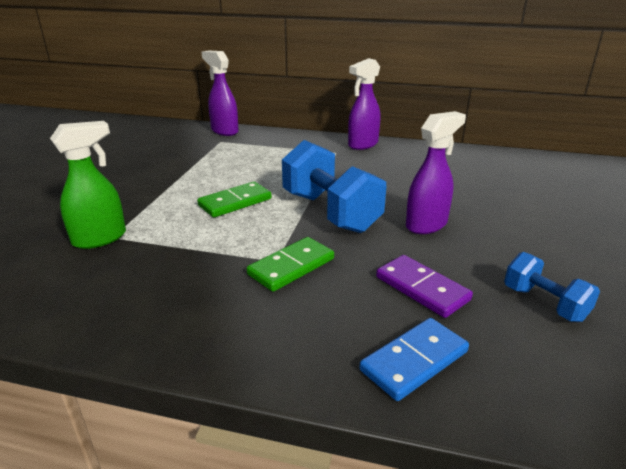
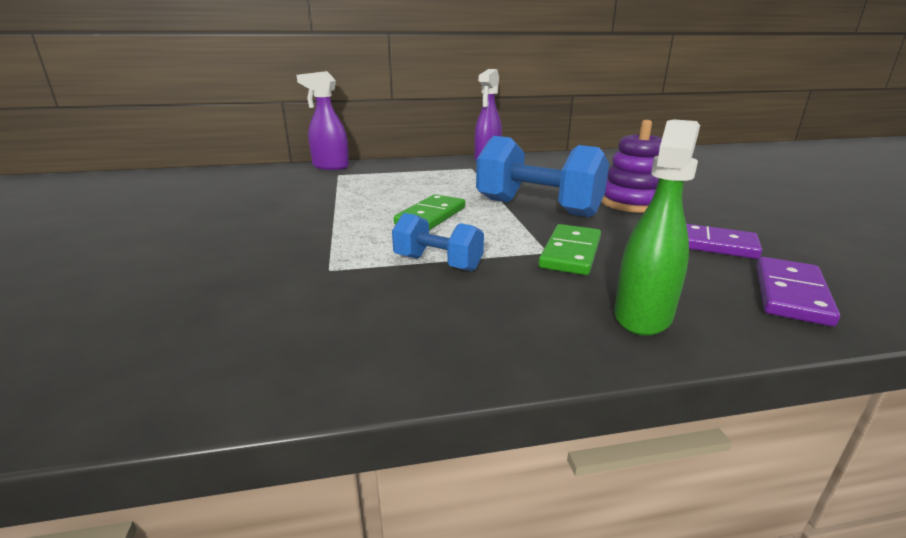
camera: 25 degrees left, 5 degrees down
green spray bottle [50,121,126,249] -> green spray bottle moved to [614,119,700,336]
blue domino [360,318,469,401] -> purple domino [756,257,840,326]
purple spray bottle [406,111,466,234] -> purple stacking toy [601,120,662,213]
blue dumbbell [504,252,600,322] -> blue dumbbell moved to [392,213,484,271]

